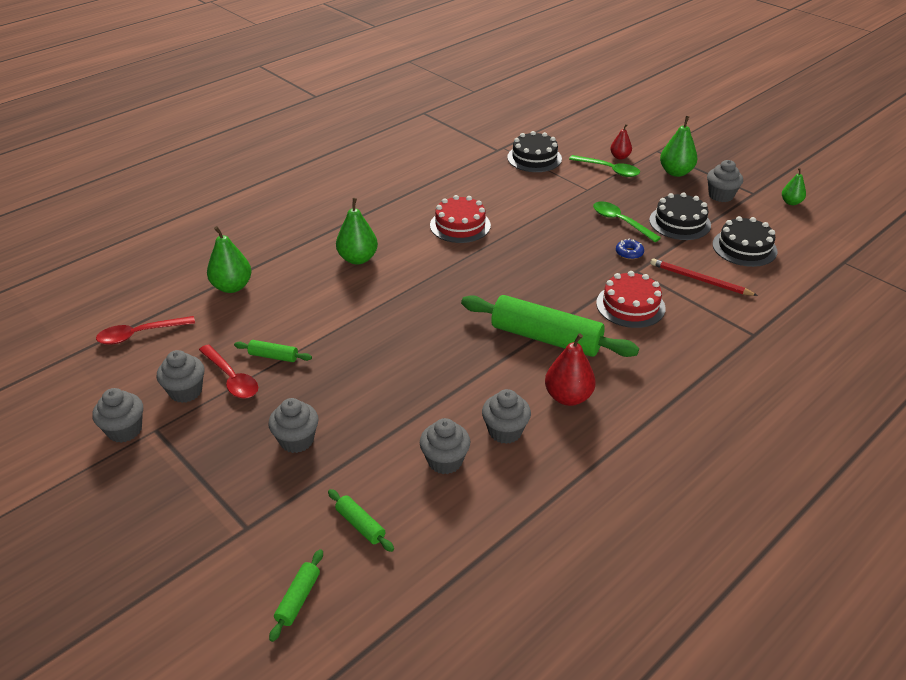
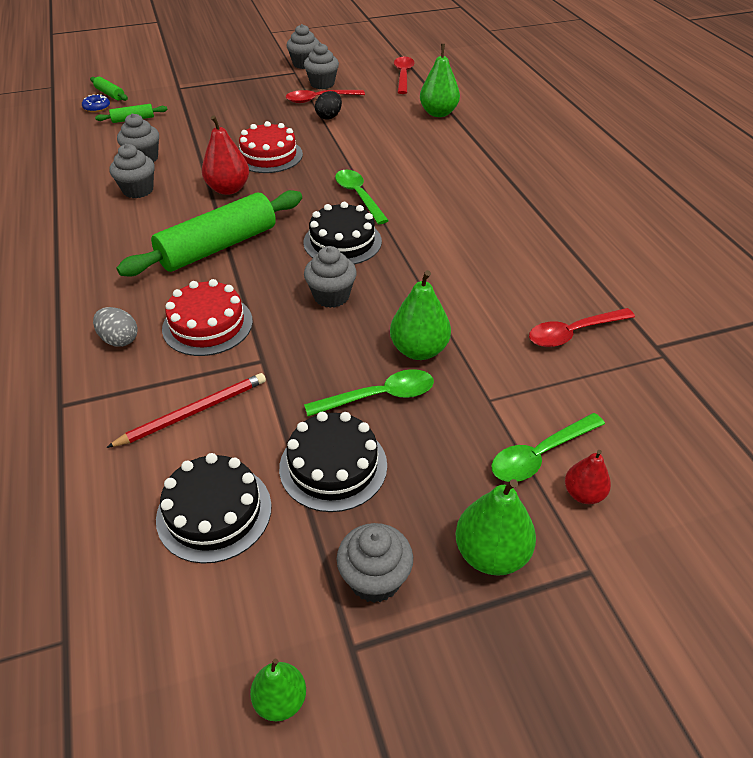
camera: 115 degrees right, 5 degrees up
green rolling pin [234,340,312,362] -> black egg [315,91,342,119]
grey cupcake [268,398,319,453] -> grey cupcake moved to [304,246,357,308]
green pear [336,198,378,265] -> green pear moved to [390,270,451,360]
red cake [430,195,491,243] -> red cake moved to [239,121,303,173]
black cake [507,131,562,172] -> black cake moved to [303,202,382,265]
red pear [545,333,596,406] -> red pear moved to [202,115,249,195]
blue donut [616,239,644,260] -> blue donut moved to [82,94,110,112]
none -> grey egg [93,307,138,347]
none -> green spoon [335,170,389,224]
none -> red spoon [529,308,635,347]

